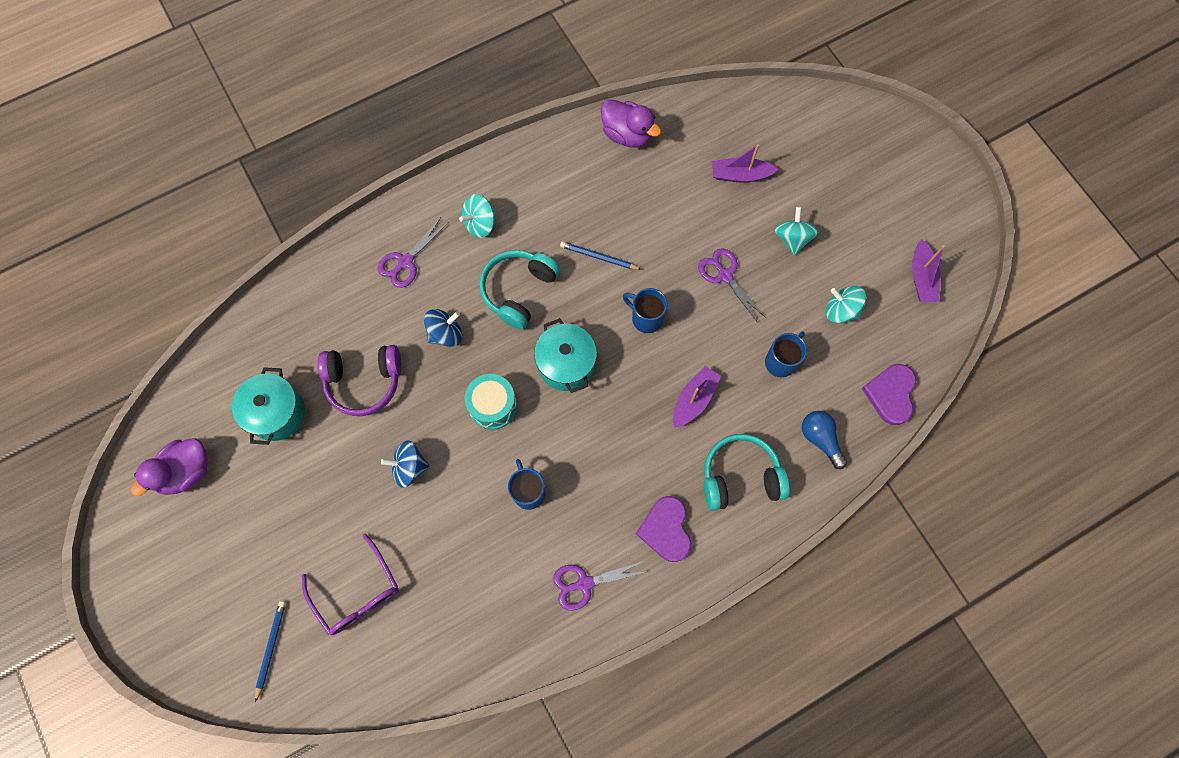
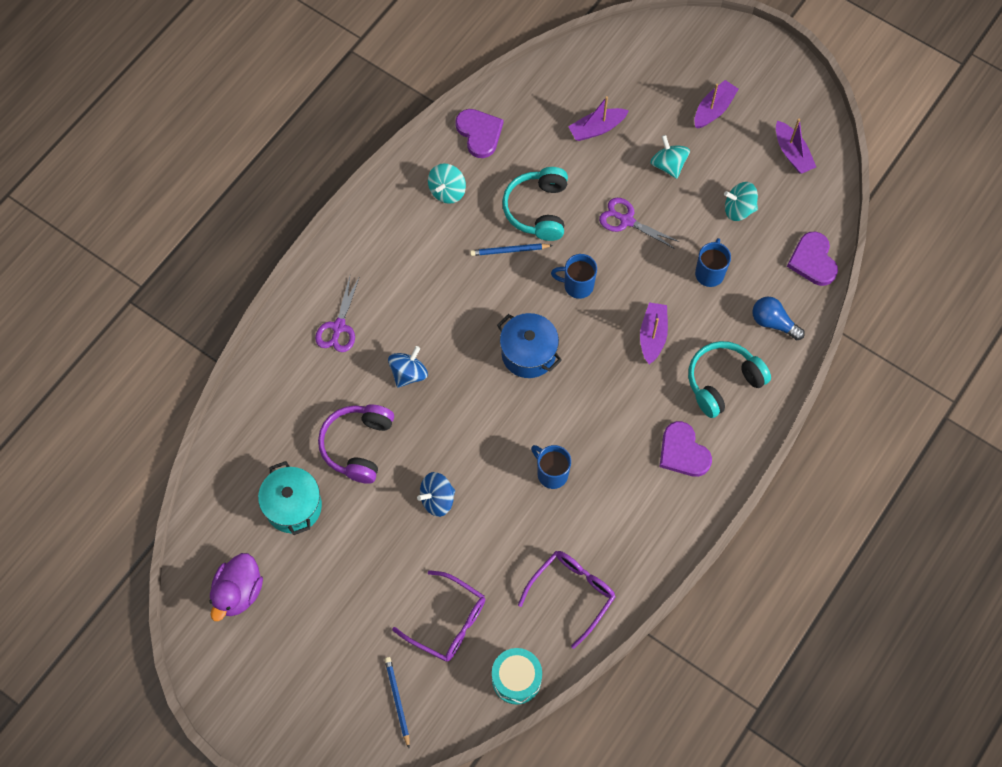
camera: 25 degrees left, 5 degrees down
purple headphones [318,345,402,416] -> purple headphones turned 135 degrees clockwise [318,404,394,484]
turquoise spinning top [459,194,496,238] -> turquoise spinning top moved to [428,163,466,204]
turquoise drum [464,374,517,430] -> turquoise drum moved to [492,648,542,705]
turquoise headphones [479,250,560,330] -> turquoise headphones moved to [502,167,568,241]
turquoise pot [534,318,597,393] -> blue pot [497,313,562,378]
purple scissors [553,561,649,611] -> none
purple duck [601,99,661,147] -> purple heart [455,109,503,158]
none -> purple glasses [518,551,615,649]
none -> purple boat [694,80,739,129]

